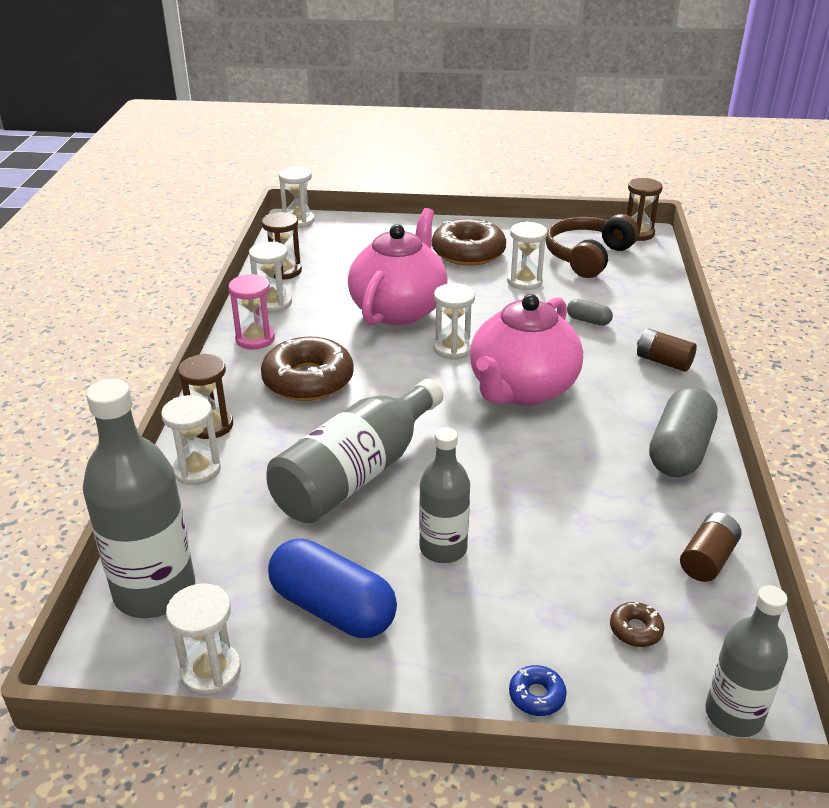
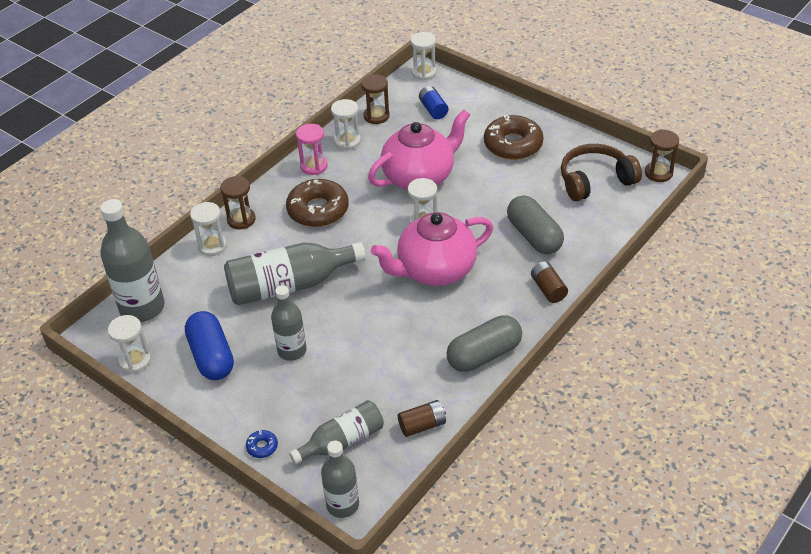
camera: 35 degrees right, 10 degrees up
white hourglass [507,221,547,290] -> none
grey capsule [567,299,613,326] -> grey capsule [507,196,564,254], size x2.10
brown donut [610,602,664,647] -> grey bottle [289,400,384,464]
none -> blue battery [419,86,448,119]

